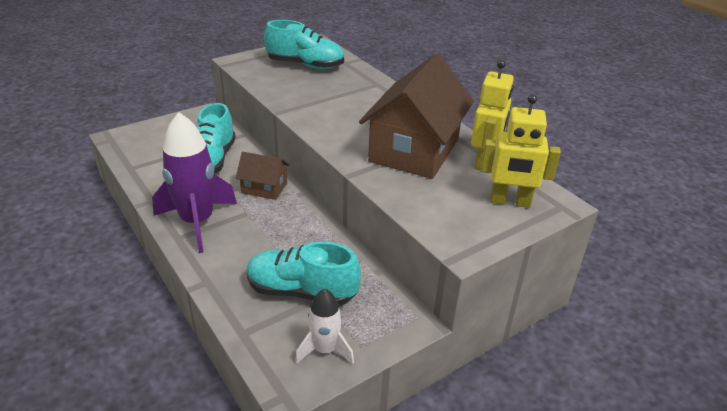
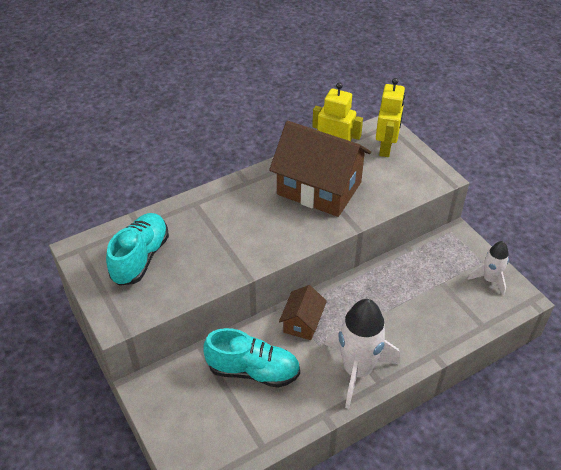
camera: 85 degrees left, 10 degrees up
purple rocket [152,112,237,253] -> white rocket [325,299,400,409]
turquoise shoe [246,242,361,306] -> none

